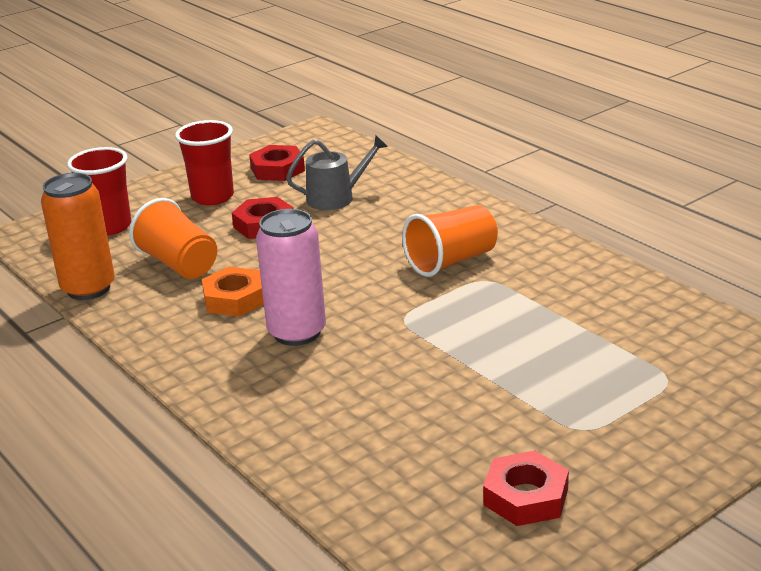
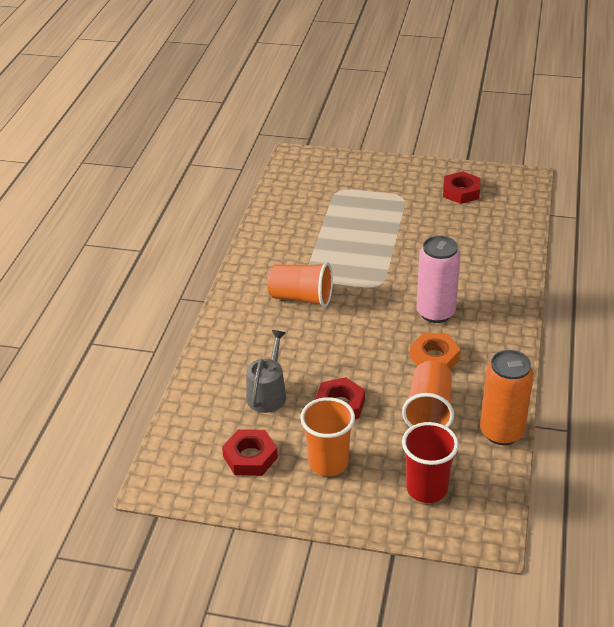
camera: 130 degrees left, 10 degrees up
red cup [175,120,234,205] -> orange cup [300,397,355,476]
grey watering can [286,135,388,210] -> grey watering can turned 75 degrees clockwise [246,330,286,413]

